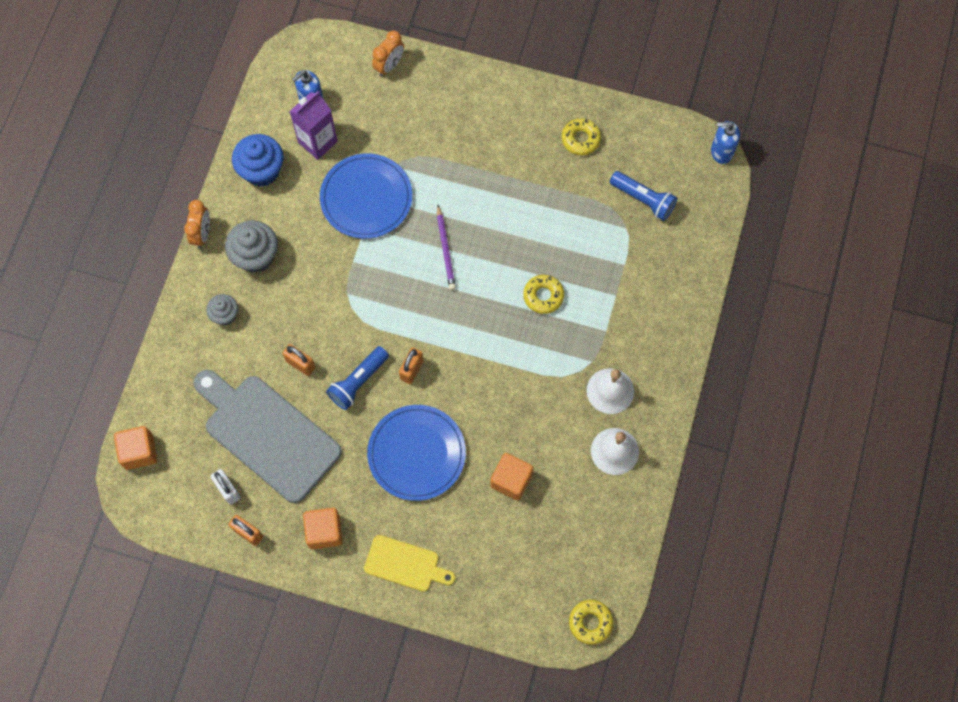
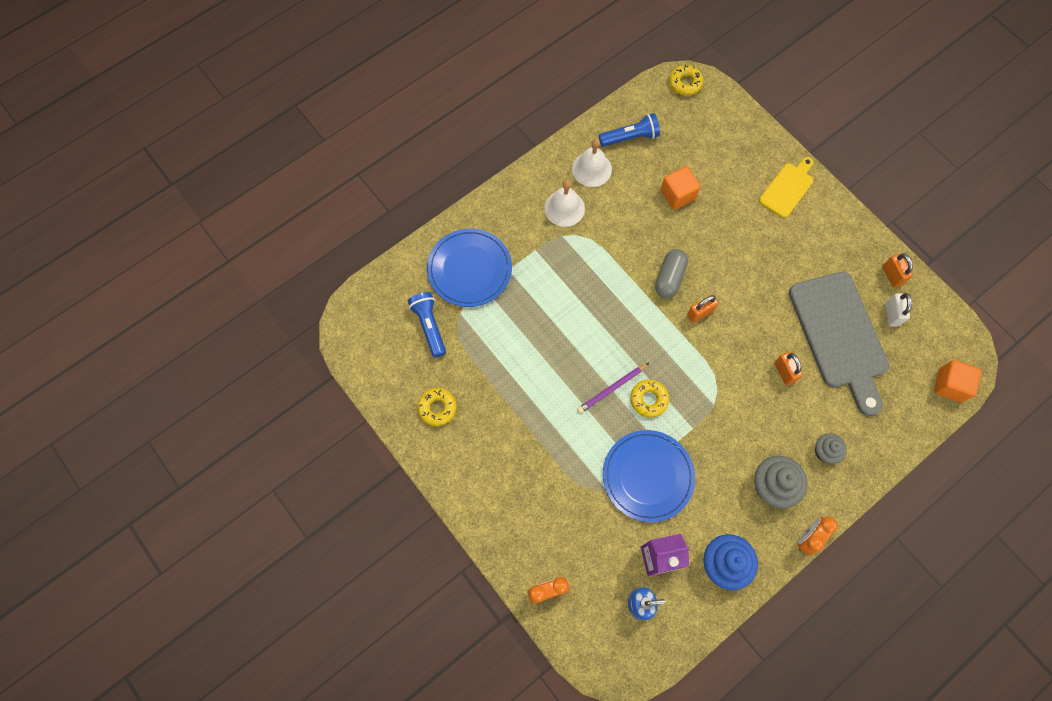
camera: 145 degrees left, 0 degrees up
orange cube [303,508,342,549] -> none
blue flashlight [326,346,389,410] -> blue flashlight moved to [599,113,660,147]
yellow cutting board [364,535,455,592] -> yellow cutting board turned 75 degrees clockwise [759,157,814,218]
blue plate [367,405,466,501] -> blue plate moved to [427,229,512,307]
purple pencil [437,205,456,290] -> purple pencil turned 150 degrees counterclockwise [577,363,649,413]
yellow donut [523,275,564,314] -> yellow donut moved to [630,380,669,418]
blue soap dispenser [711,121,740,164] -> none
none -> grey capsule [655,249,688,298]

